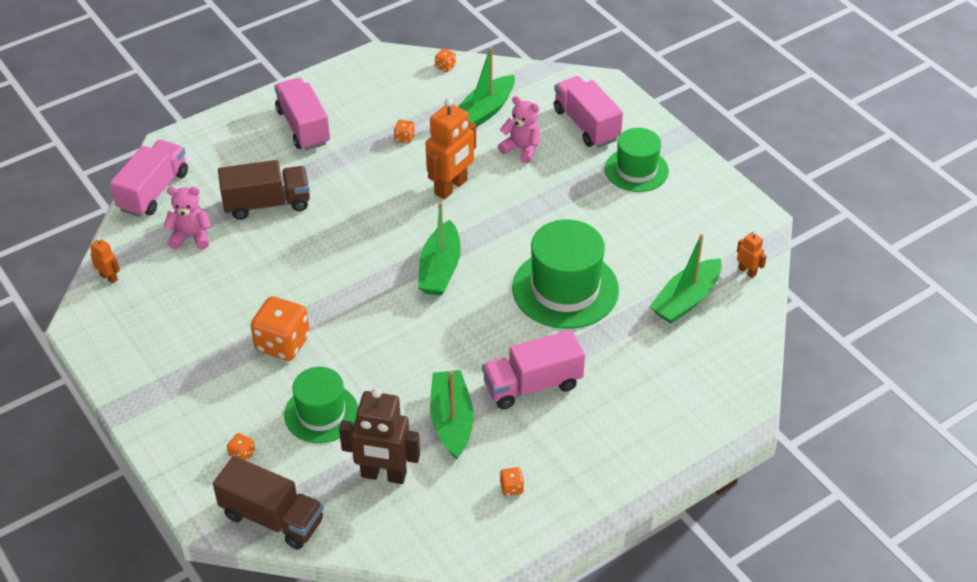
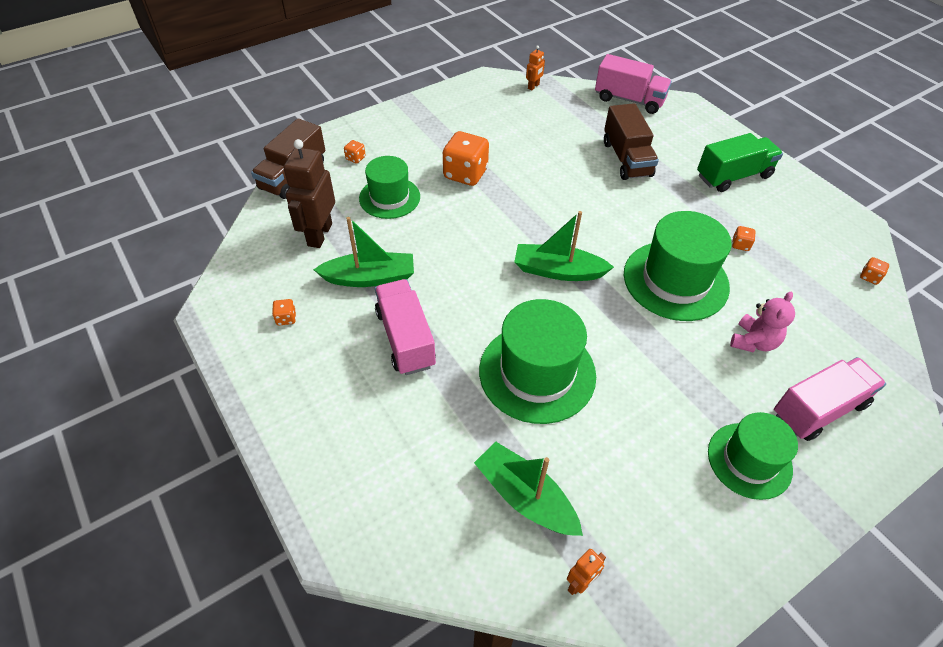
camera: 90 degrees right, 5 degrees up
pink teddy bear [163,187,211,250] -> none
pink truck [274,78,330,150] -> green truck [697,133,783,192]
orange robot [426,98,476,199] -> green hat [624,211,732,321]
green boat [458,47,515,127] -> none

